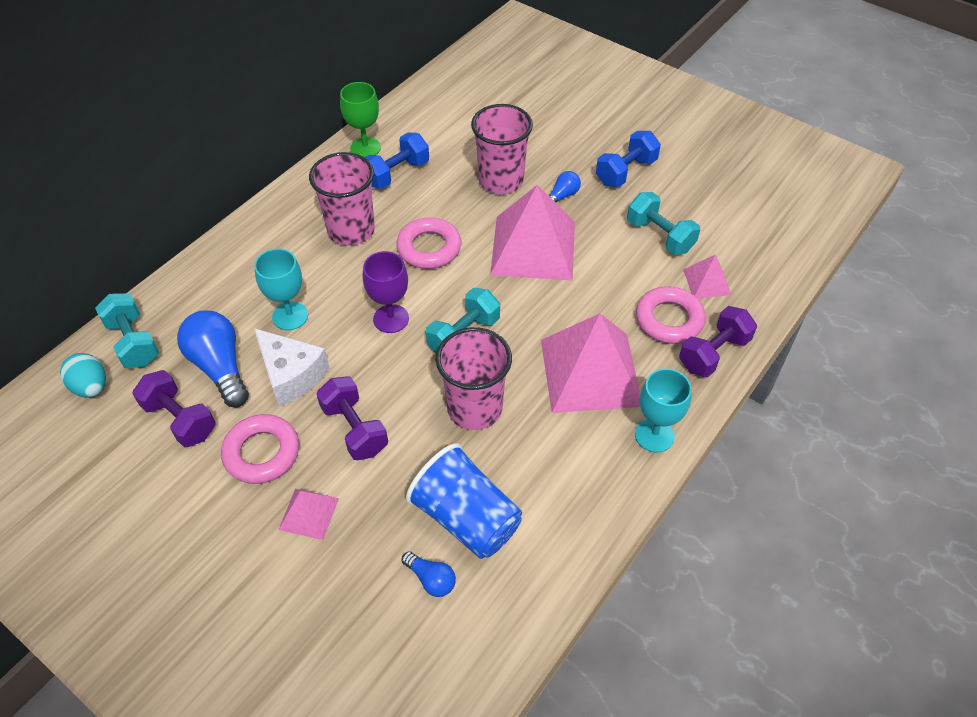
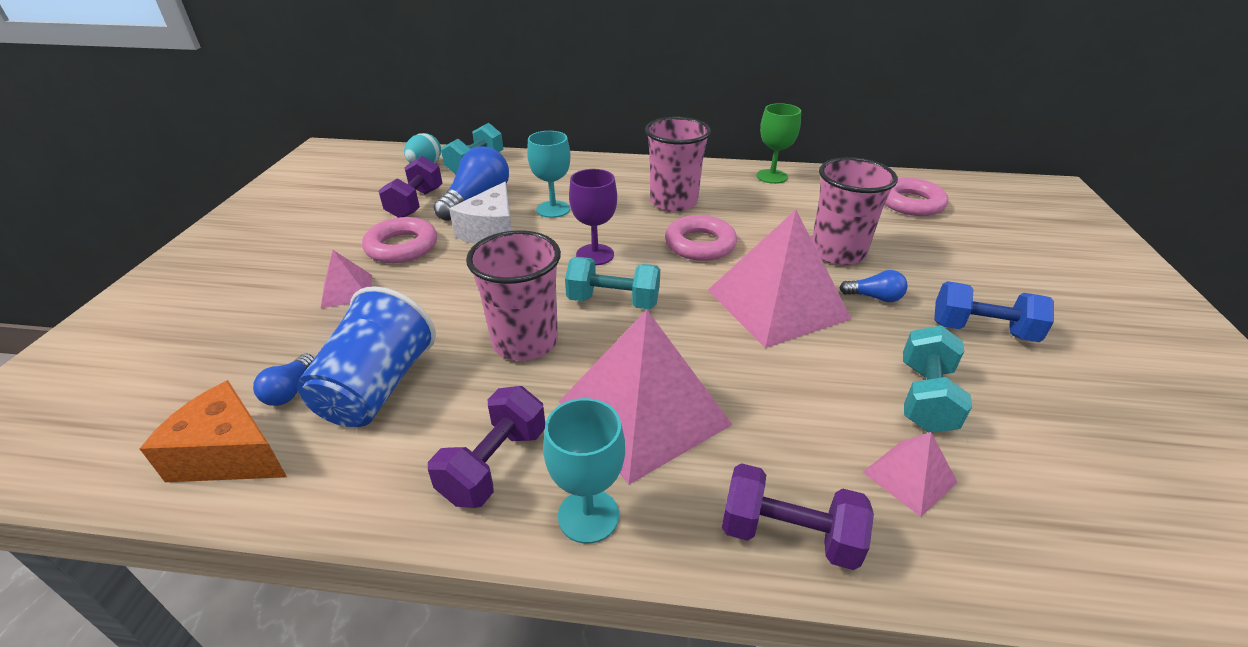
camera: 60 degrees right, 15 degrees down
purple dumbbell [316,376,388,460] -> purple dumbbell moved to [428,386,545,508]
blue dumbbell [365,132,429,189] -> none
pink ring [636,286,706,344] -> pink ring moved to [885,177,948,216]
none -> orange cheese [140,380,287,482]

